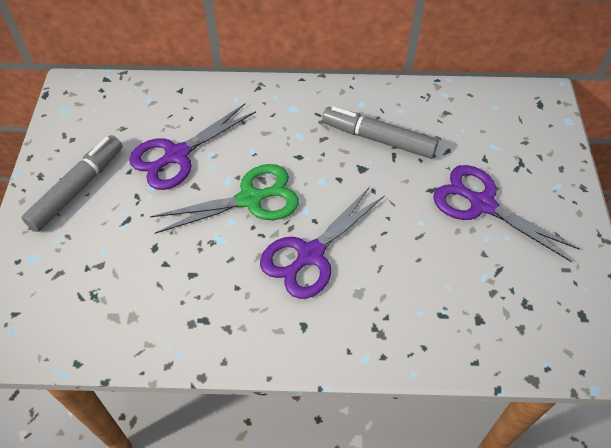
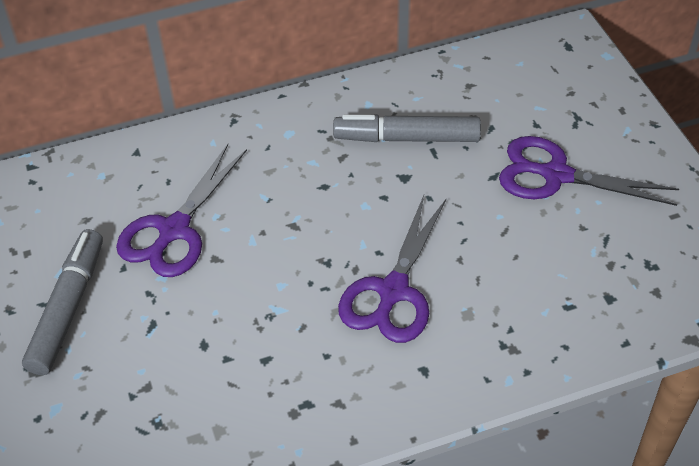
camera: 20 degrees left, 5 degrees down
green scissors [150,164,299,234] -> none

